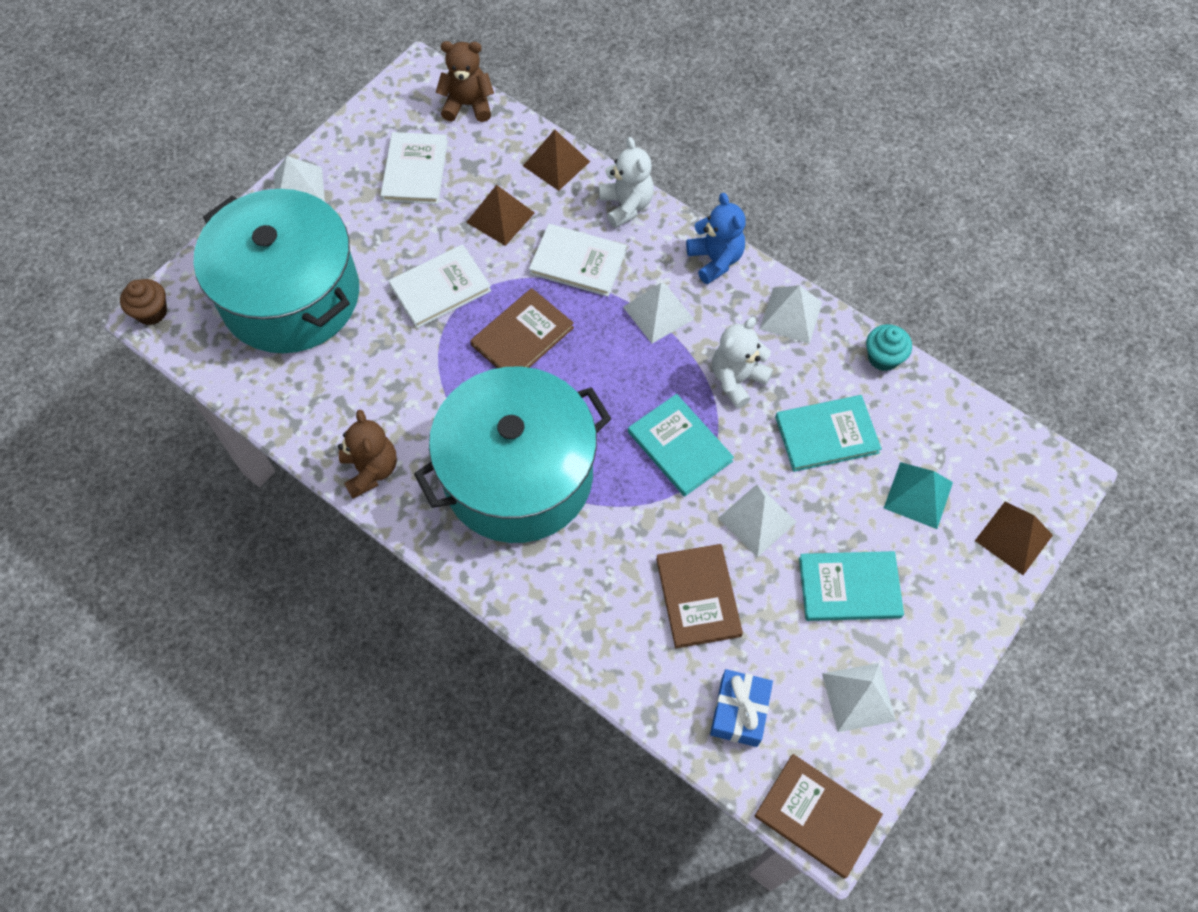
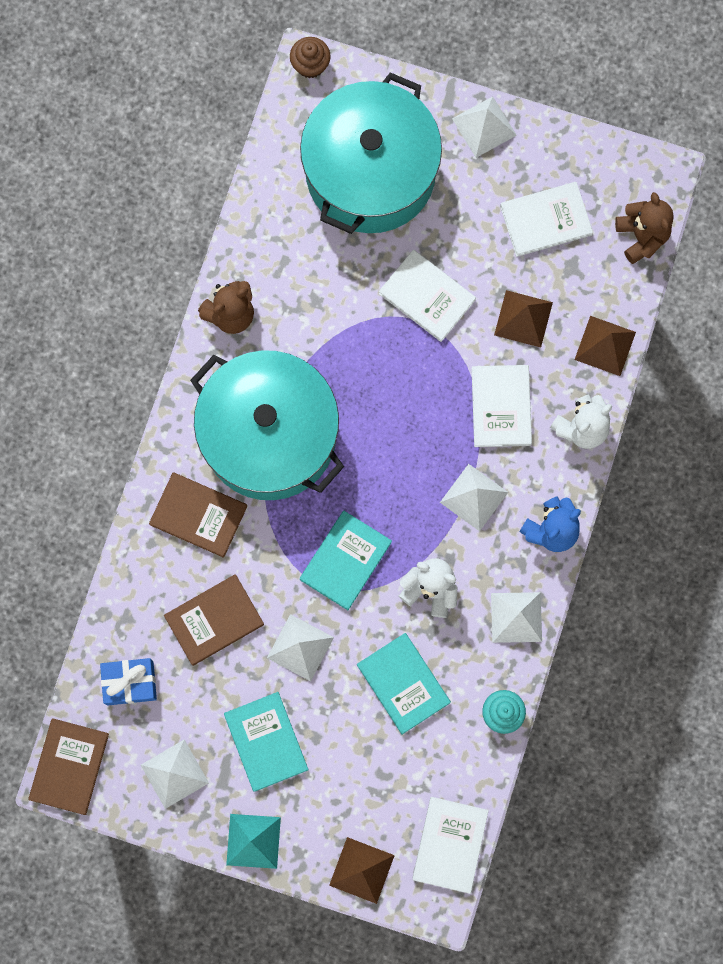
camera: 70 degrees right, 15 degrees up
brown book [470,288,574,368] -> brown book moved to [149,472,247,558]
turquoise pyramid [884,462,953,529] -> turquoise pyramid moved to [226,814,281,869]
none -> white book [412,797,489,894]

